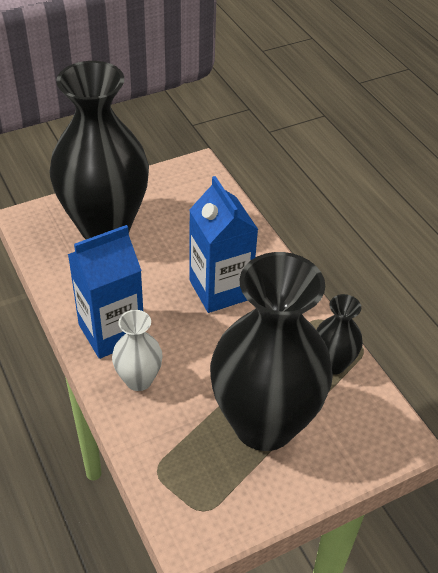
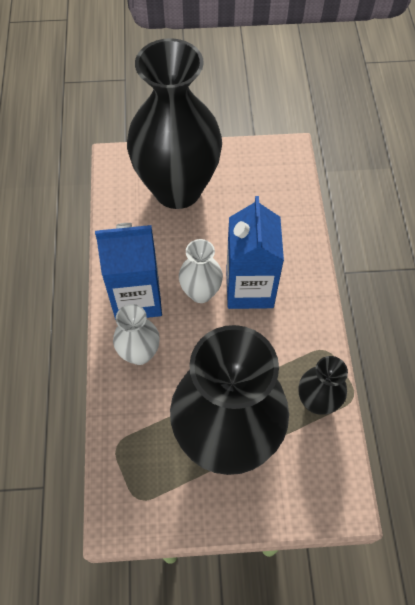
camera: 25 degrees right, 15 degrees up
none -> white vase [179,239,223,303]

